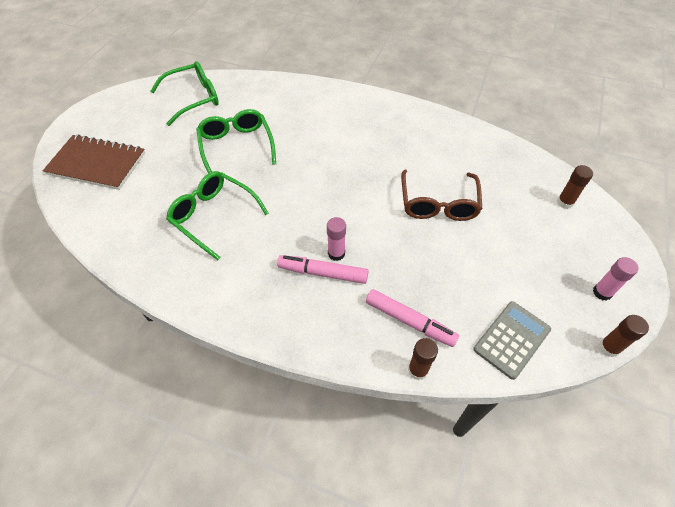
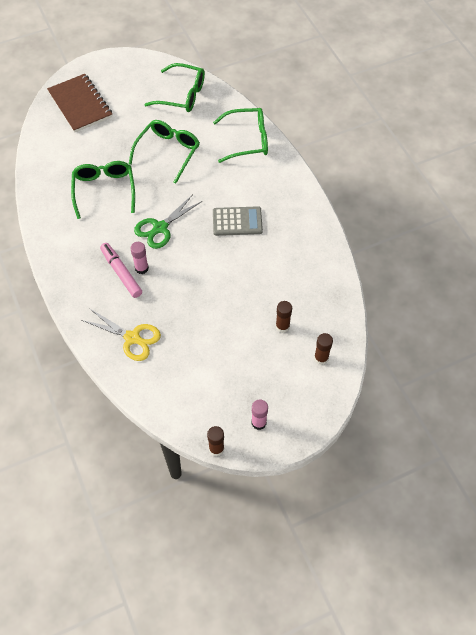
camera: 45 degrees right, 5 degrees up
pink marker [366,289,459,347] -> yellow scissors [81,308,161,361]
brown glasses [401,169,482,221] -> none
brown glue stick [408,338,438,380] -> brown glue stick moved to [276,301,292,333]
grey calculator [473,301,551,380] -> grey calculator moved to [213,206,263,236]
none -> green scissors [134,194,202,249]
none -> green glasses [213,108,268,163]

